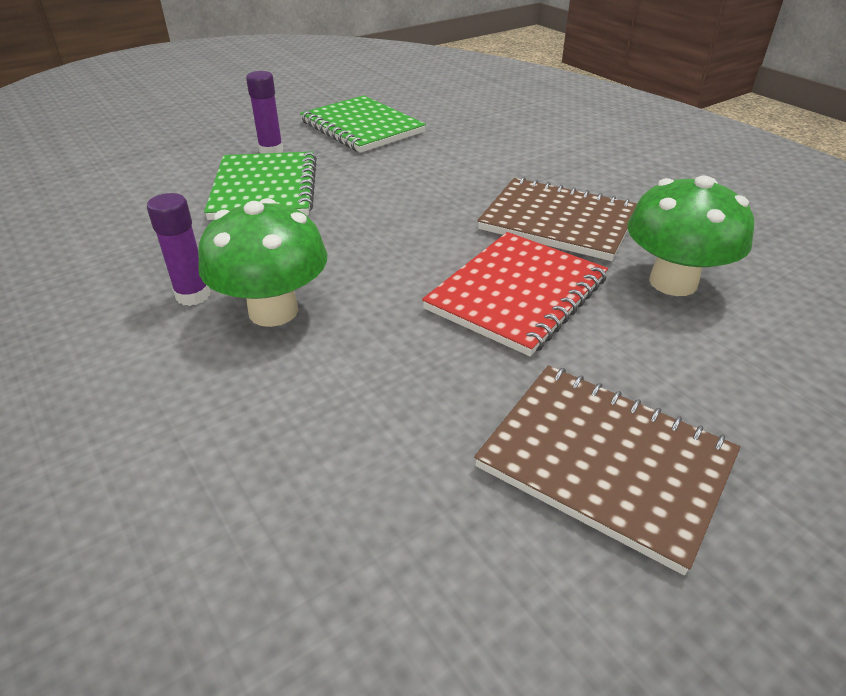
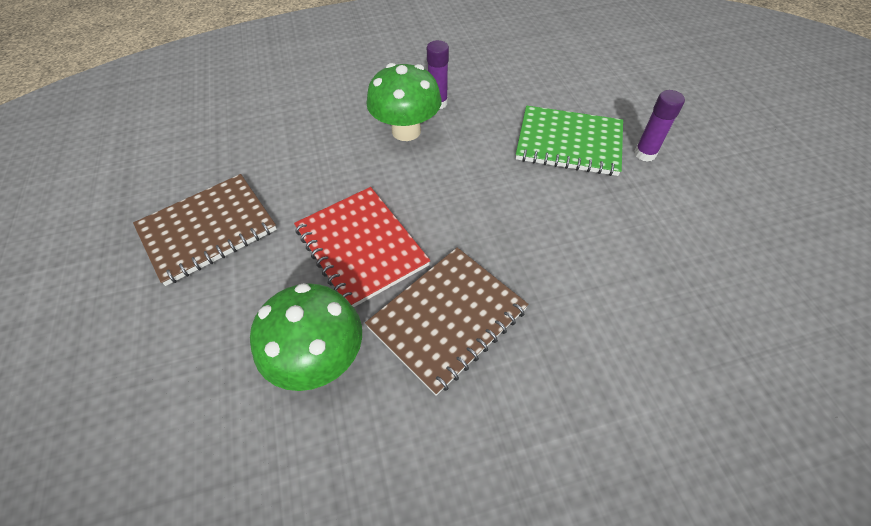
camera: 110 degrees right, 15 degrees up
green notebook [300,95,426,153] -> none

